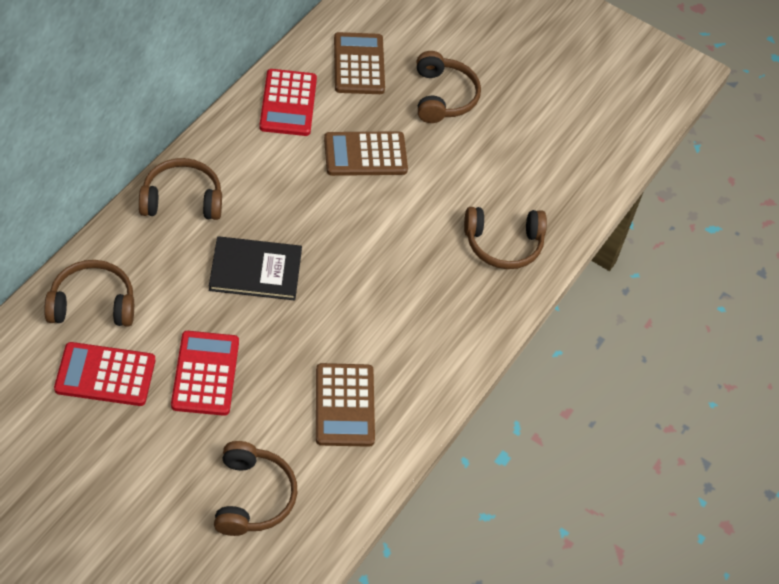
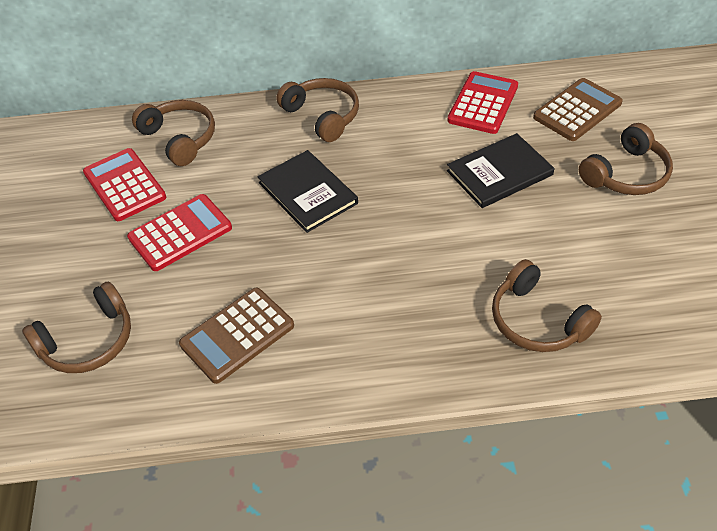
camera: 60 degrees right, 5 degrees down
red calculator [259,69,317,136] -> red calculator turned 150 degrees clockwise [447,71,518,134]
brown calculator [324,131,408,176] -> black book [447,133,554,208]

